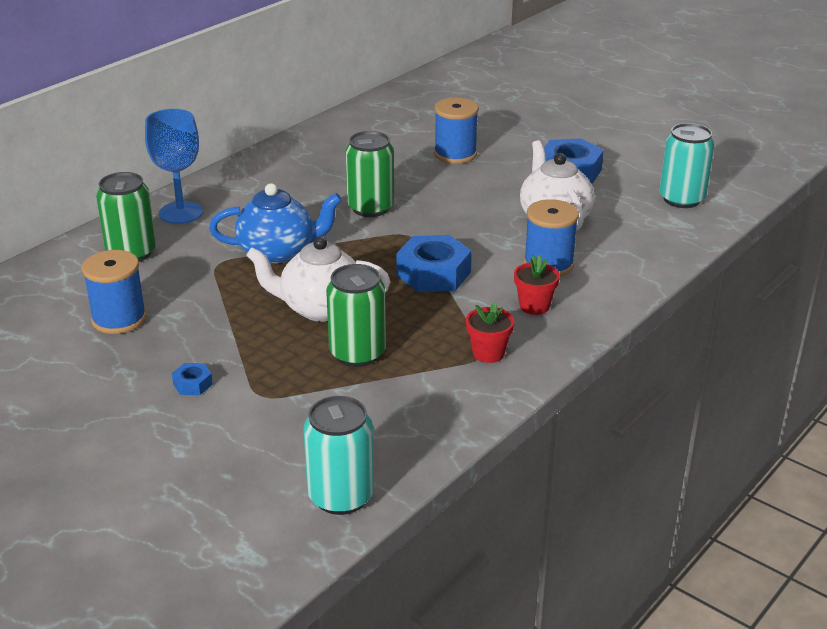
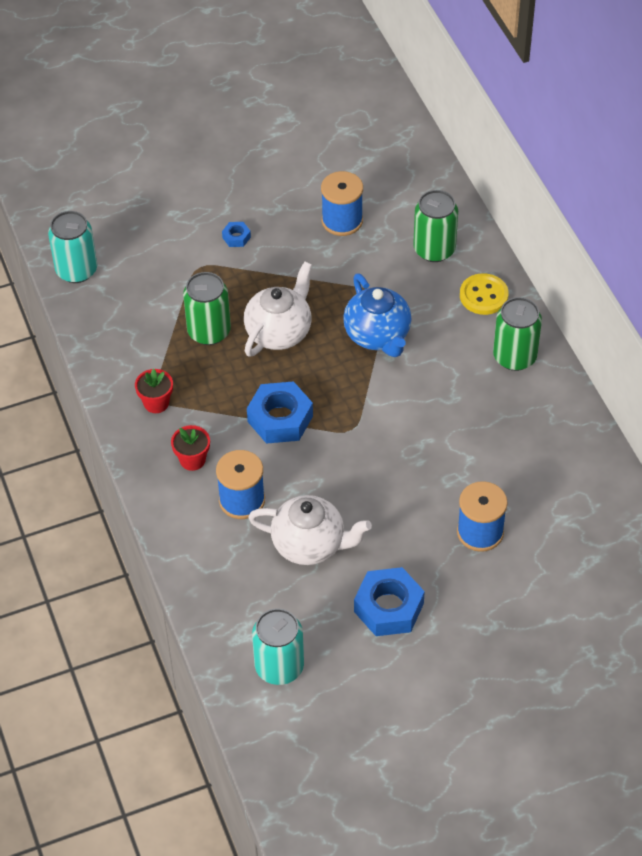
camera: 120 degrees right, 20 degrees up
blue goblet [145,109,203,224] -> yellow button [460,273,509,315]
blue teapot [209,183,342,264] -> blue teapot turned 45 degrees counterclockwise [343,273,412,357]
green can [345,131,394,217] -> green can moved to [493,297,542,371]

